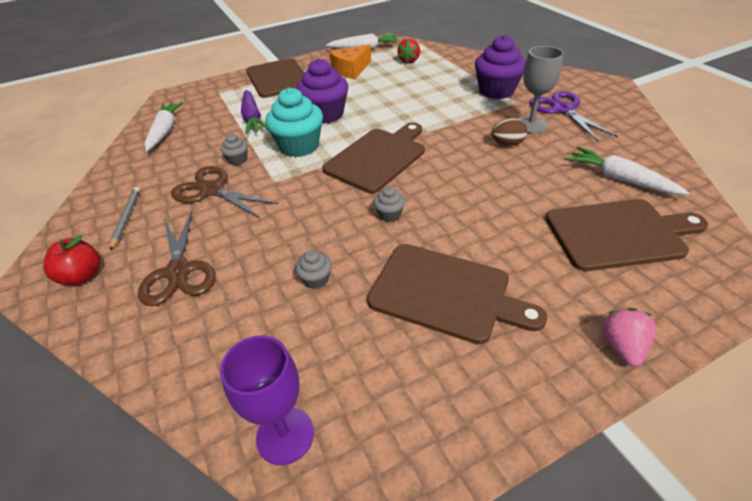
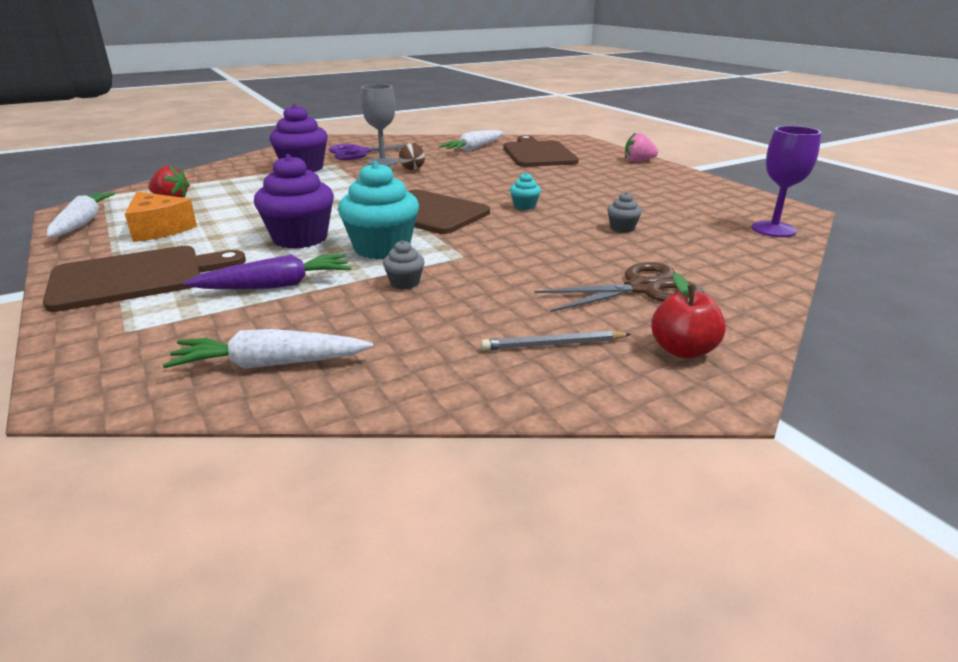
camera: 95 degrees left, 15 degrees down
brown scissors [171,166,278,218] -> none
brown cutting board [367,244,547,344] -> none
grey cupcake [373,186,405,222] -> turquoise cupcake [510,173,541,210]

